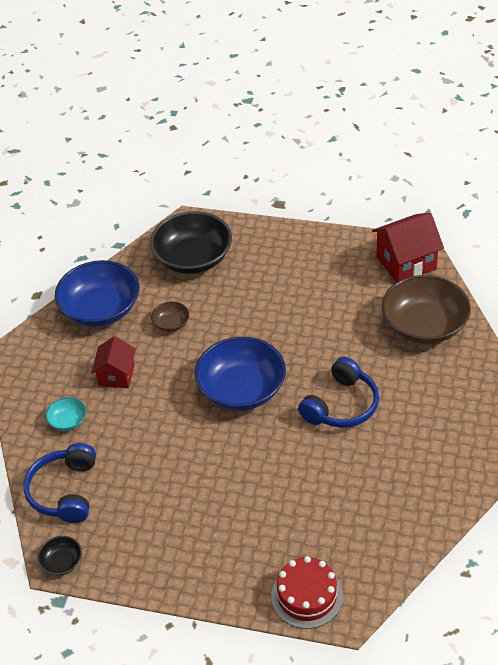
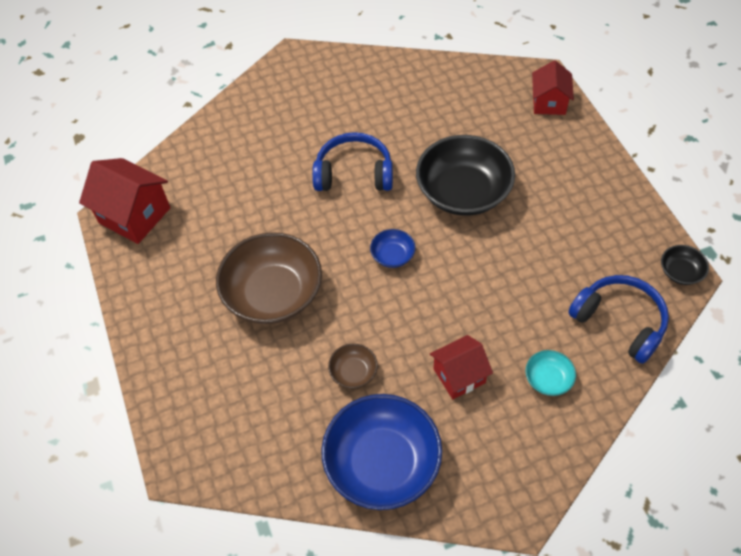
camera: 125 degrees left, 10 degrees up
blue headphones [24,443,96,523] -> blue headphones turned 105 degrees counterclockwise [568,275,669,364]
black bowl [150,211,232,274] -> black bowl moved to [416,135,515,216]
blue bowl [195,337,286,411] -> blue bowl [370,229,416,268], size x0.45
red cake [271,556,343,629] -> red house [532,60,574,115]
brown bowl [382,275,471,344] -> brown bowl moved to [216,232,322,324]

